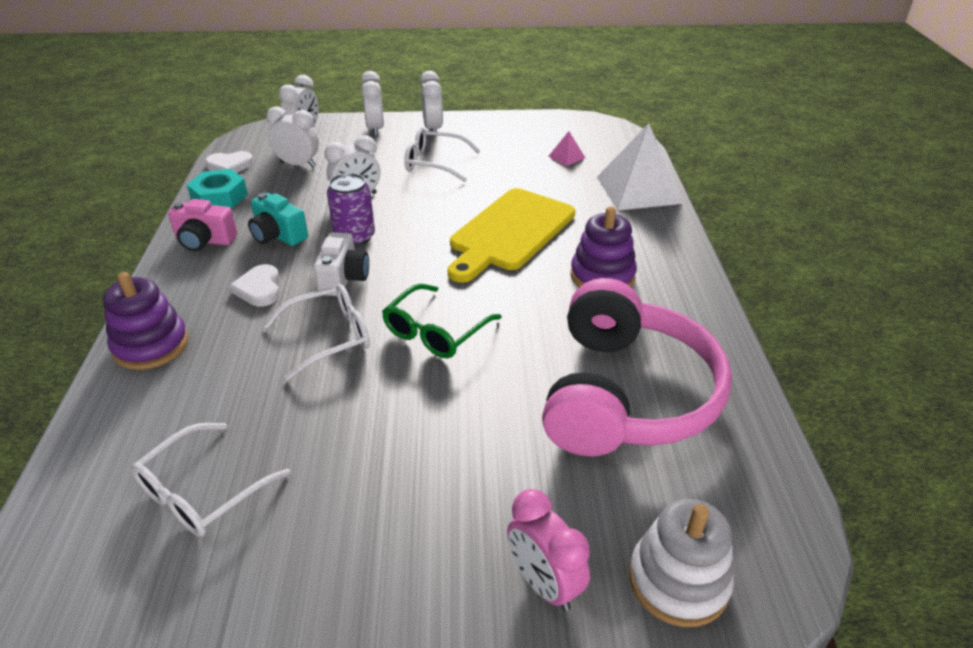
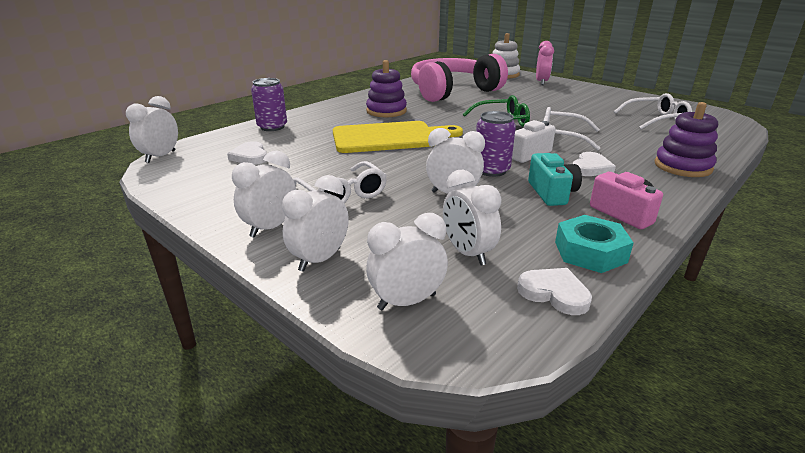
camera: 135 degrees left, 10 degrees down
pink pyramid [548,131,585,166] -> white heart [227,141,267,165]
white pyramid [597,124,683,211] -> purple can [251,78,287,131]
none -> white clock [126,96,178,163]

